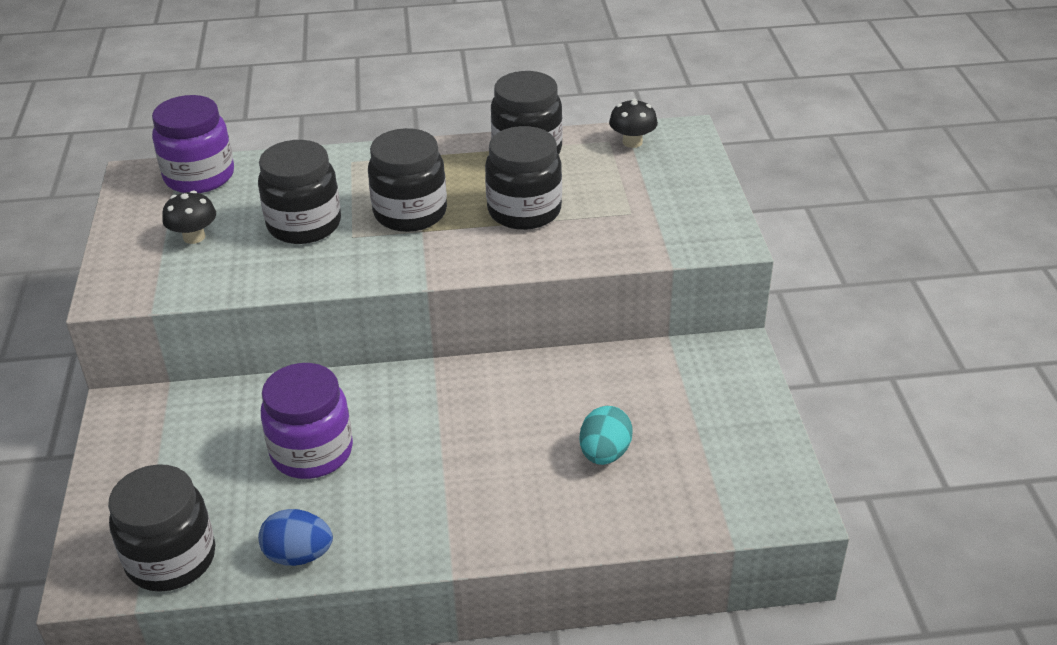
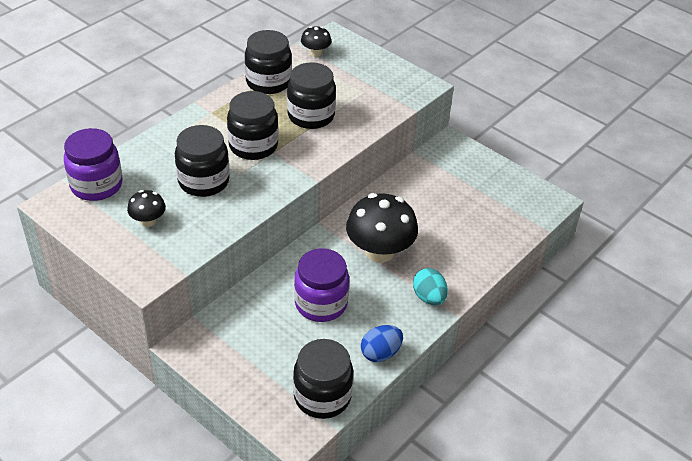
camera: 45 degrees left, 5 degrees up
turquoise egg [580,406,633,465] -> turquoise egg moved to [413,268,448,305]
none -> black mushroom [346,193,418,263]

